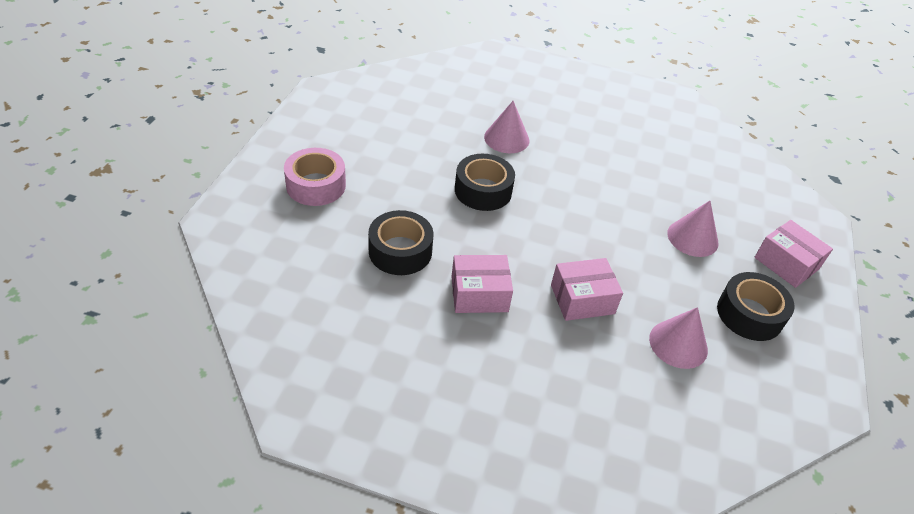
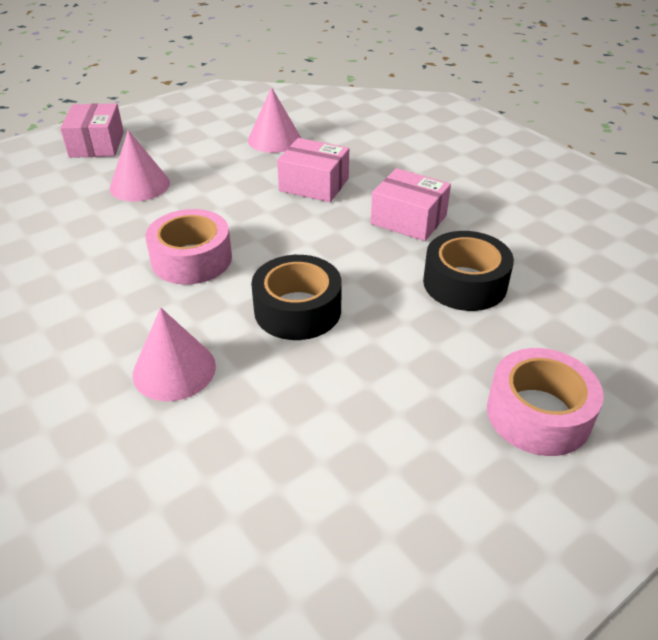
camera: 140 degrees left, 5 degrees down
black tape [717,272,795,341] -> none
none -> pink tape [145,209,232,285]

